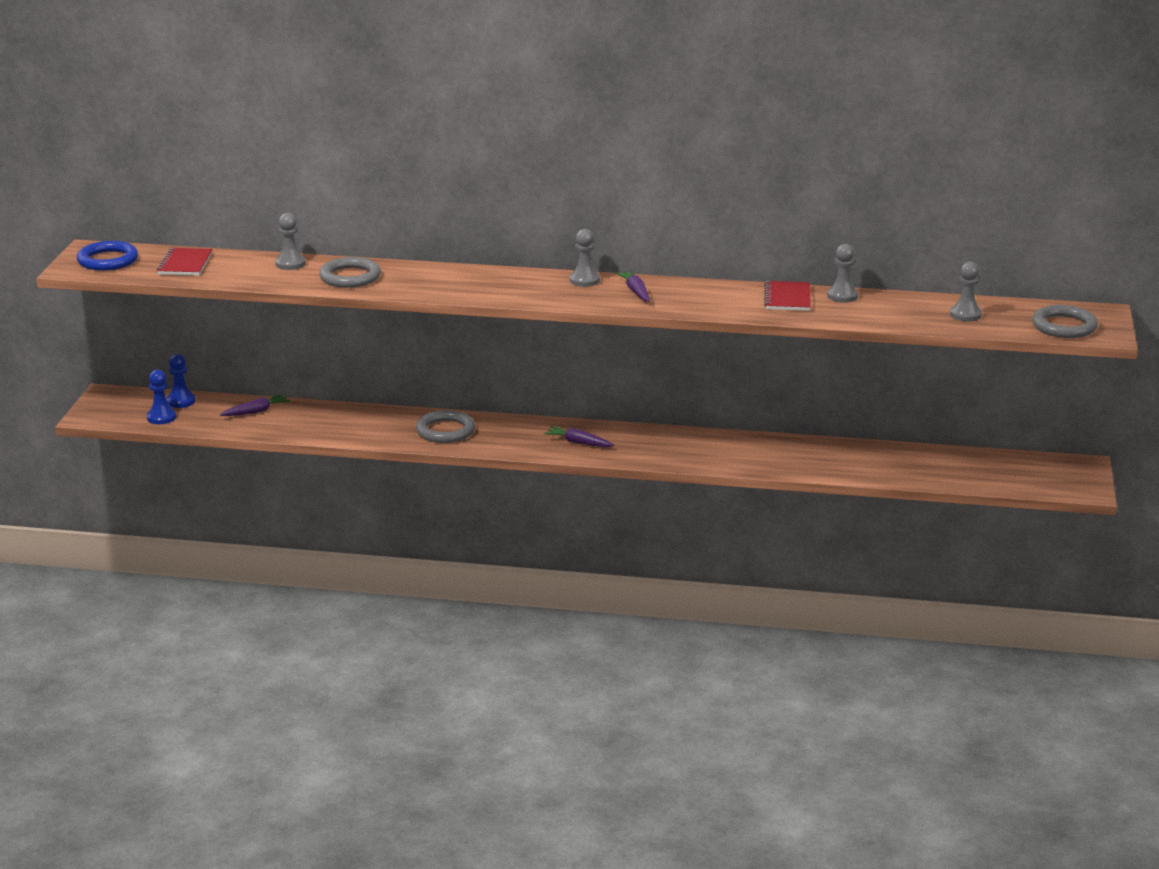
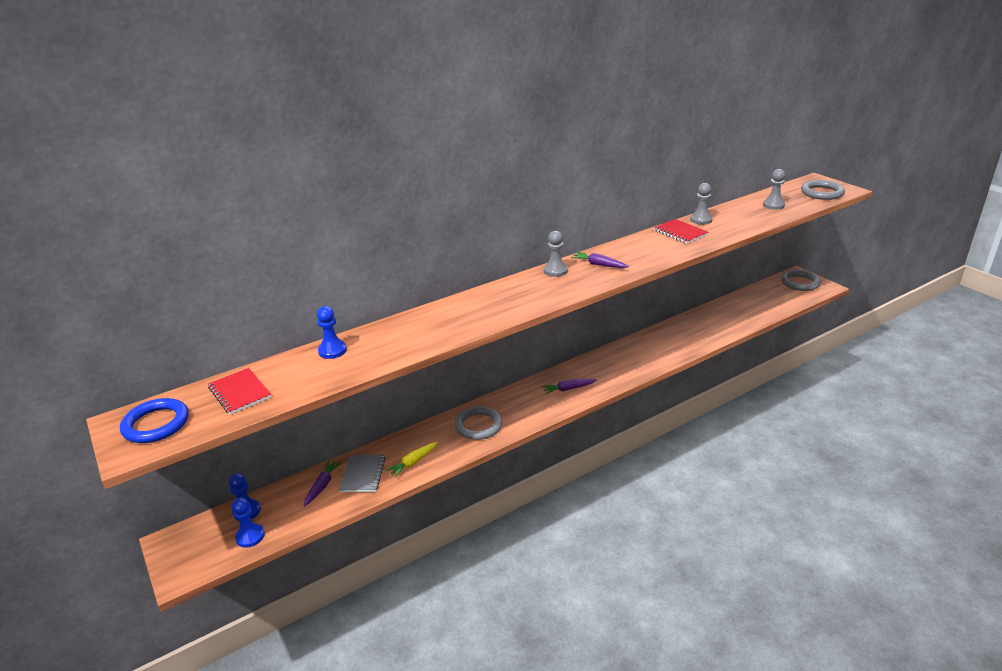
camera: 40 degrees left, 5 degrees up
grey pawn [275,213,306,270] -> blue pawn [317,306,347,359]
grey ring [319,257,381,288] -> grey ring moved to [781,270,821,291]
none -> grey notebook [339,454,386,492]
none -> yellow carrot [385,441,438,478]

